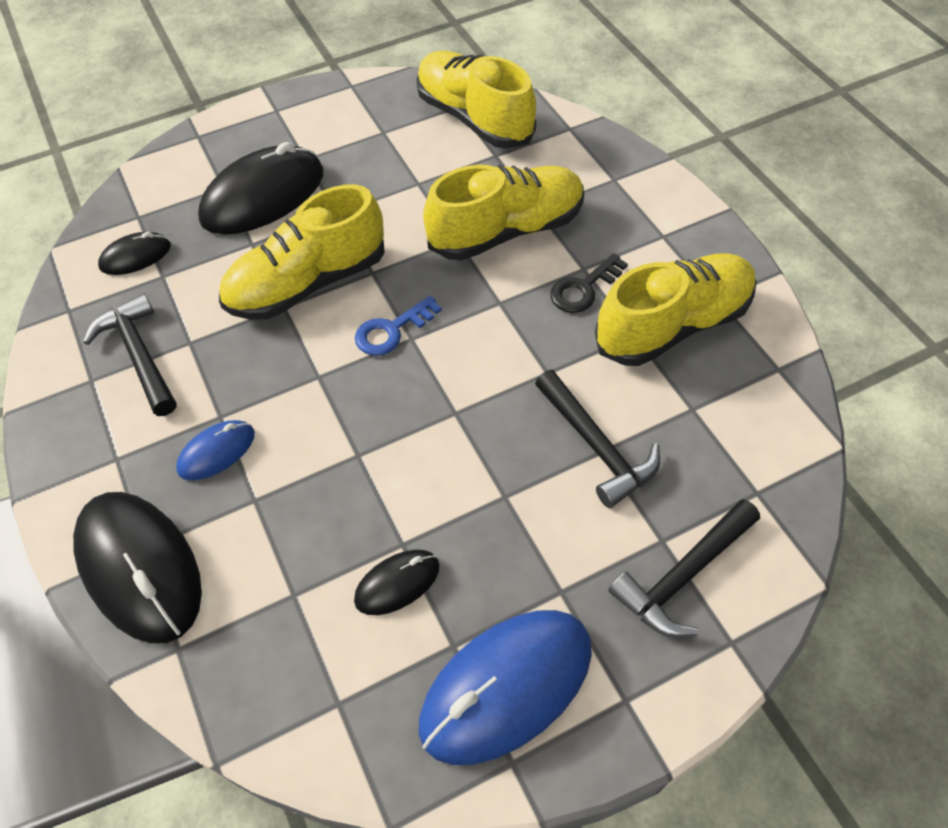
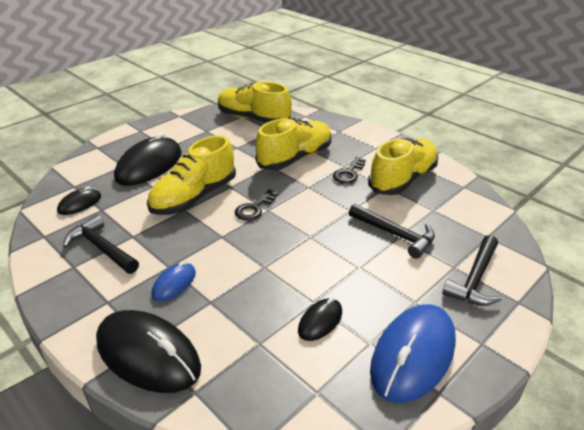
camera: 20 degrees left, 20 degrees down
blue key [355,296,442,356] -> black key [235,189,278,221]

